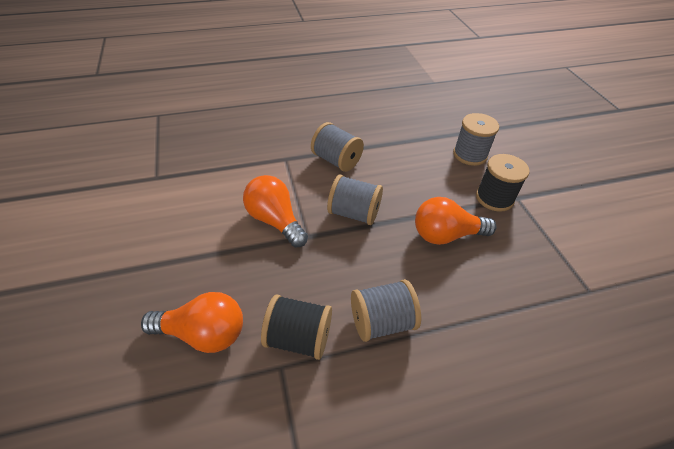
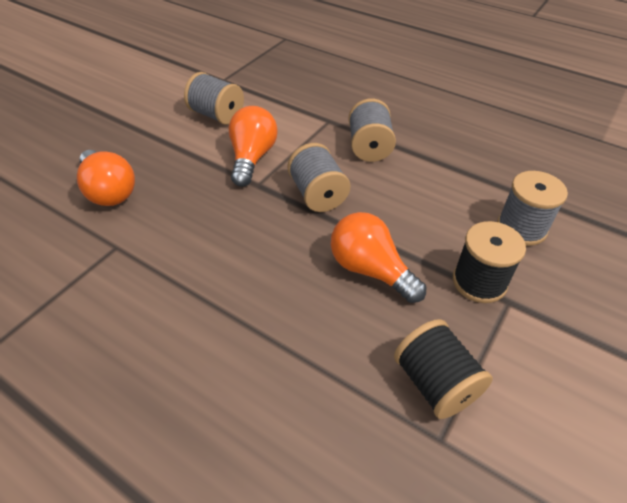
camera: 50 degrees right, 0 degrees up
black spool [261,294,332,360] -> black spool moved to [394,319,493,419]
grey spool [351,279,421,342] -> grey spool moved to [184,72,244,125]

